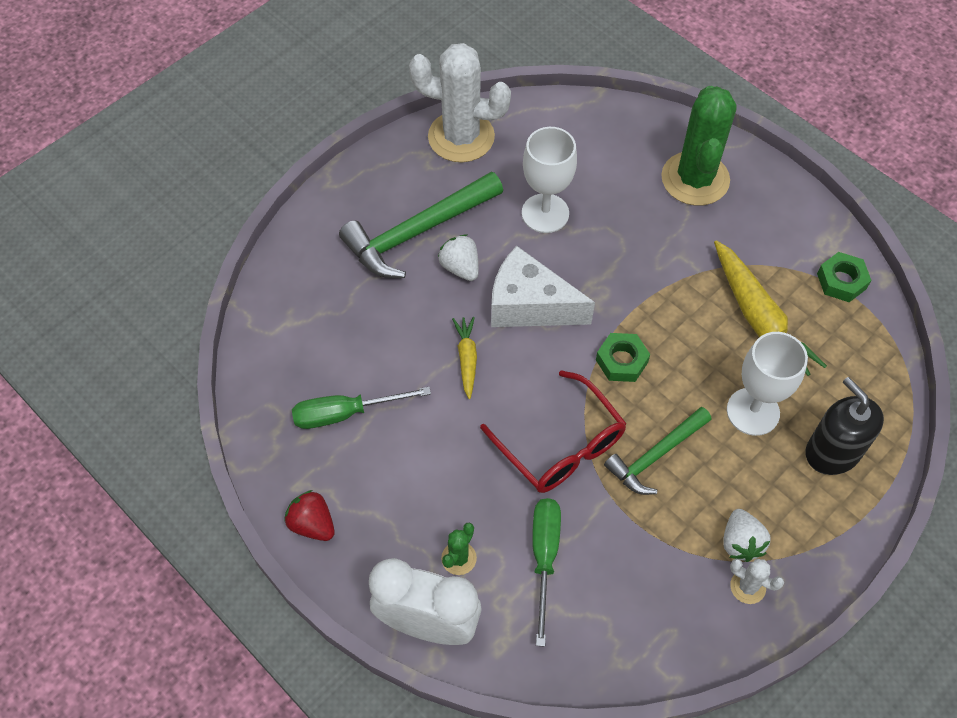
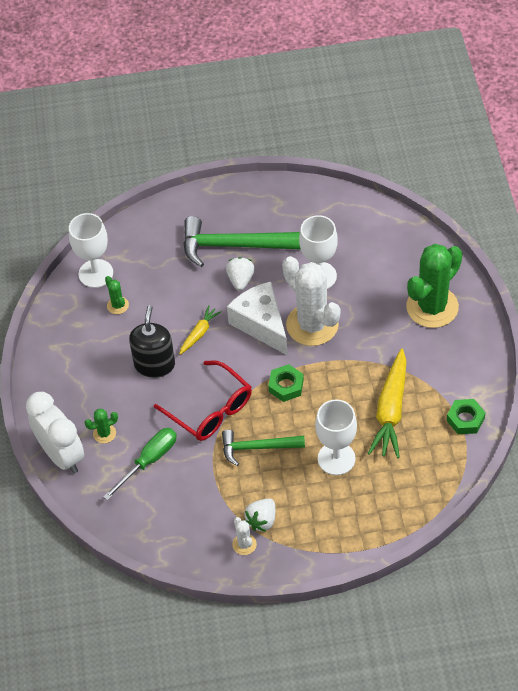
camera: 40 degrees right, 5 degrees down
red strawberry [284,490,335,541] -> none
green screwdriver [292,387,431,429] -> none
white cactus [409,43,511,162] -> white cactus moved to [282,256,340,346]
red glasses [480,370,627,493] -> red glasses turned 45 degrees counterclockwise [154,360,252,441]
black soap dispenser [805,377,884,475] -> black soap dispenser moved to [129,305,175,378]
none -> white goblet [69,213,113,288]
none -> green cactus [105,276,129,314]

